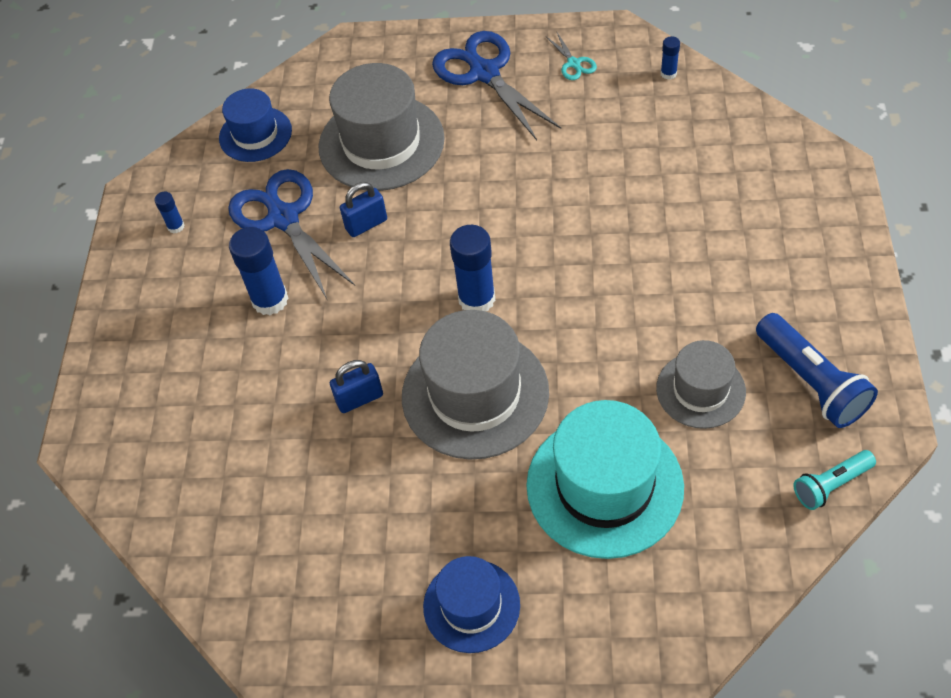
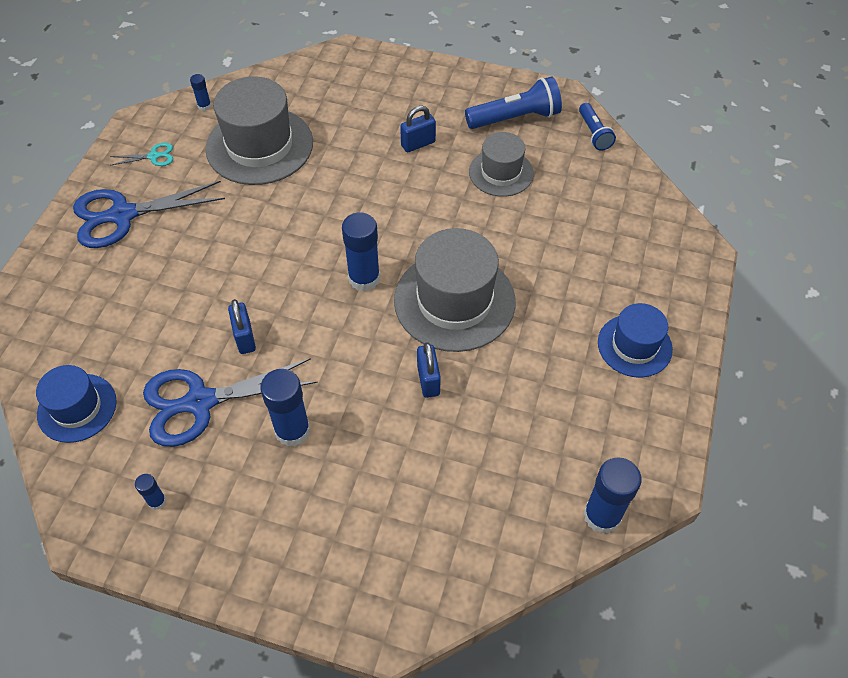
camera: 80 degrees left, 0 degrees up
grey hat [318,63,445,191] -> grey hat moved to [205,76,313,185]
turquoise hat [526,400,684,559] -> none
turquoise flashlight [794,450,876,510] -> blue flashlight [579,103,616,151]
none -> blue padlock [400,106,436,152]
none -> blue glue stick [583,457,641,534]

